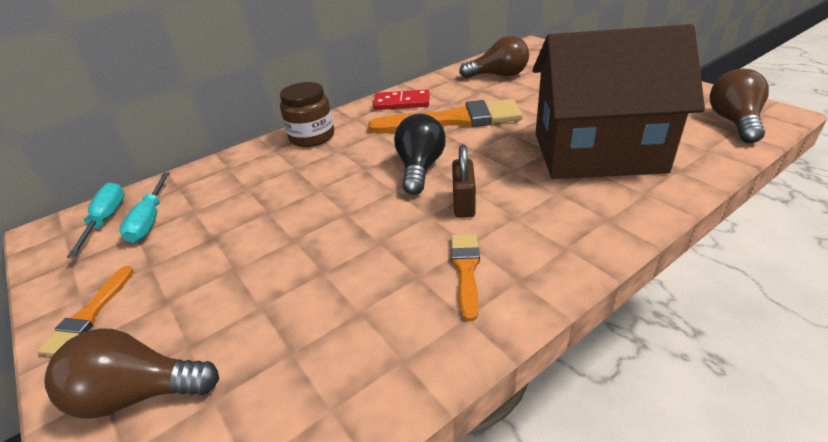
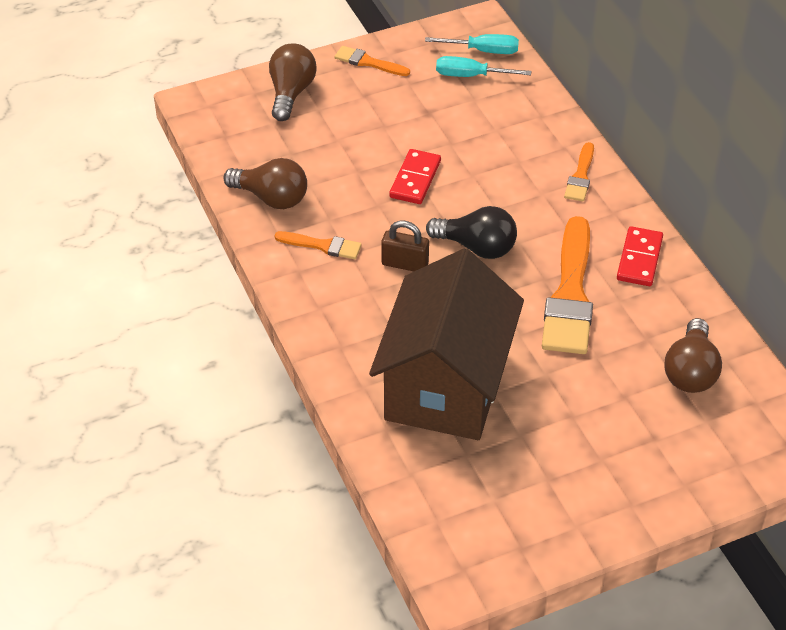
camera: 100 degrees right, 10 degrees up
brown jar [280,82,334,147] -> orange brush [564,142,594,202]
brown light bulb [710,69,769,143] -> brown light bulb moved to [223,158,307,209]
none -> red domino [389,149,441,204]

